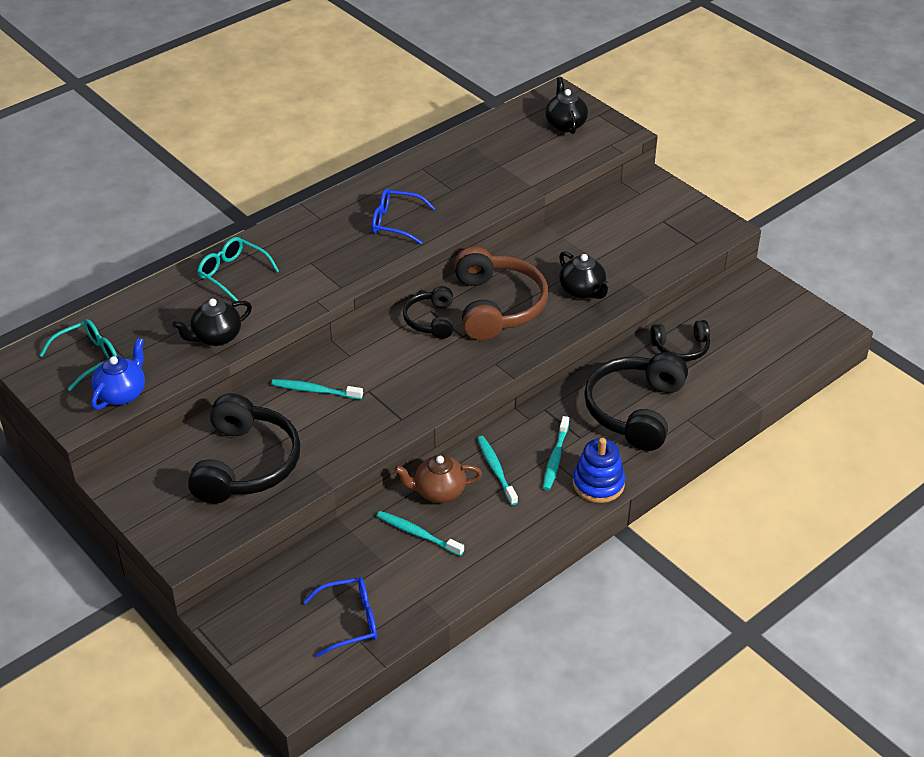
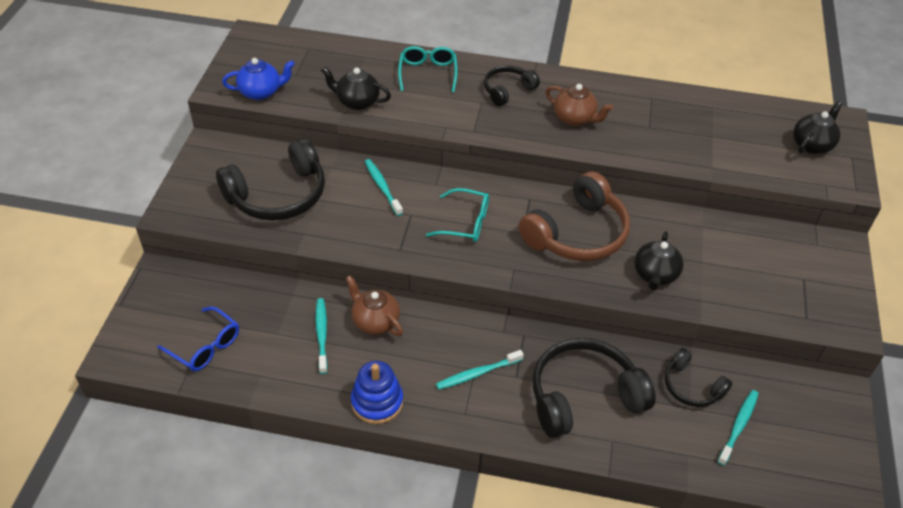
camera: 50 degrees right, 5 degrees up
turquoise glasses [39,319,117,391] -> turquoise glasses moved to [426,188,489,242]
blue glasses [372,188,435,244] -> brown teapot [545,84,613,126]
black headphones [403,286,453,339] -> black headphones moved to [484,65,540,106]
turquoise toothbrush [477,436,518,505] -> turquoise toothbrush moved to [717,390,759,466]
blue stacking toy [573,438,625,503] -> blue stacking toy moved to [351,361,403,424]

